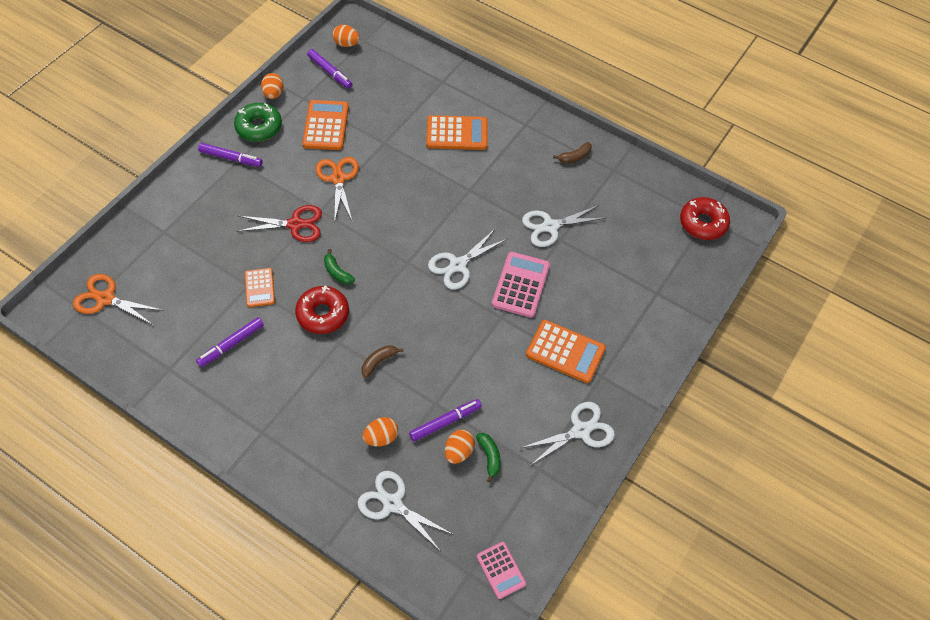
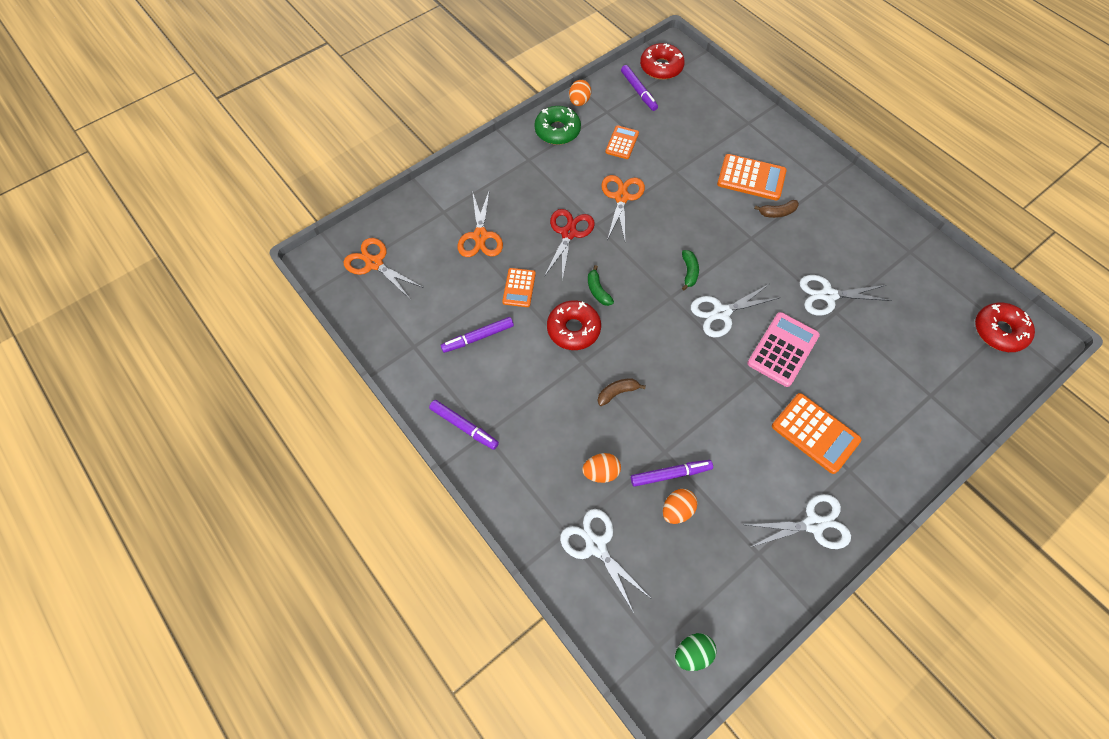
camera: 20 degrees right, 5 degrees up
purple marker [198,143,263,167] -> purple marker moved to [429,400,499,450]
red scissors [237,205,322,242] -> red scissors turned 90 degrees counterclockwise [544,209,595,280]
orange calculator [302,100,349,150] -> orange calculator [605,125,639,159], size x0.62
orange egg [332,25,360,47] -> red donut [640,43,685,80]
green banana [476,433,501,482] -> green banana moved to [682,250,699,290]
pink calculator [477,542,526,599] -> green egg [675,633,717,671]
brown banana [553,142,592,164] -> brown banana moved to [754,200,799,218]
none -> orange scissors [458,189,503,257]

